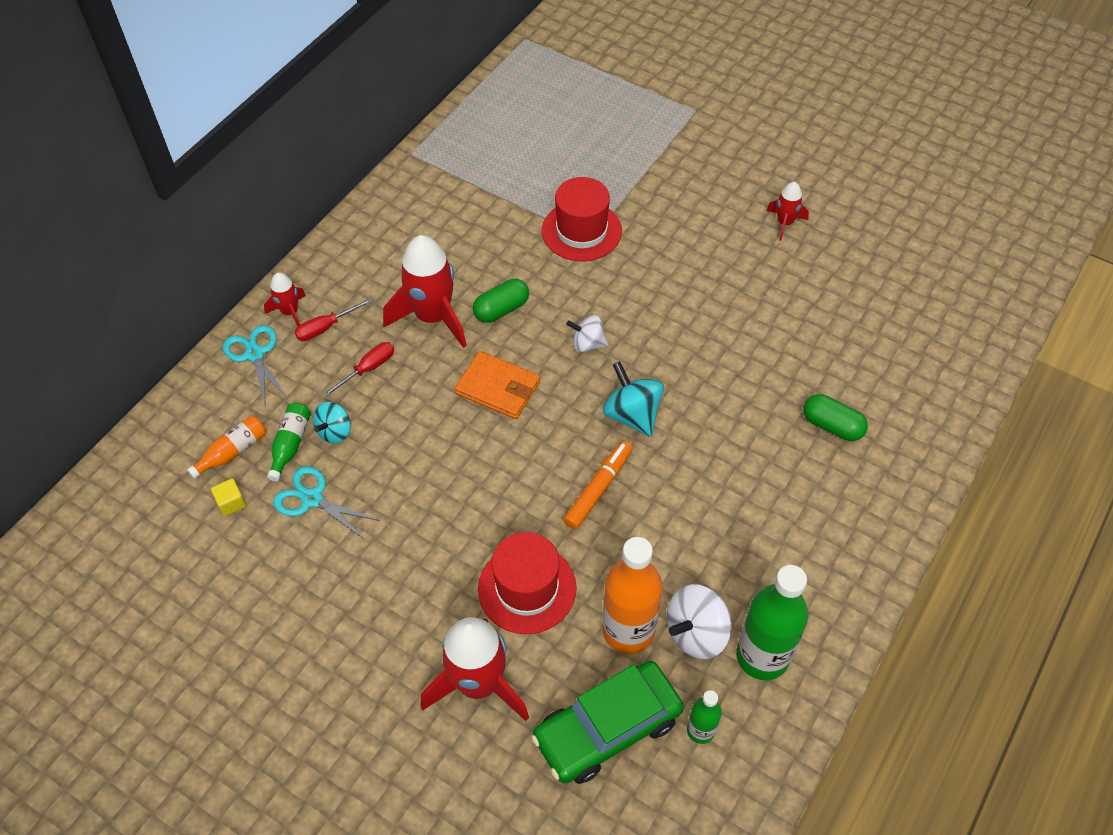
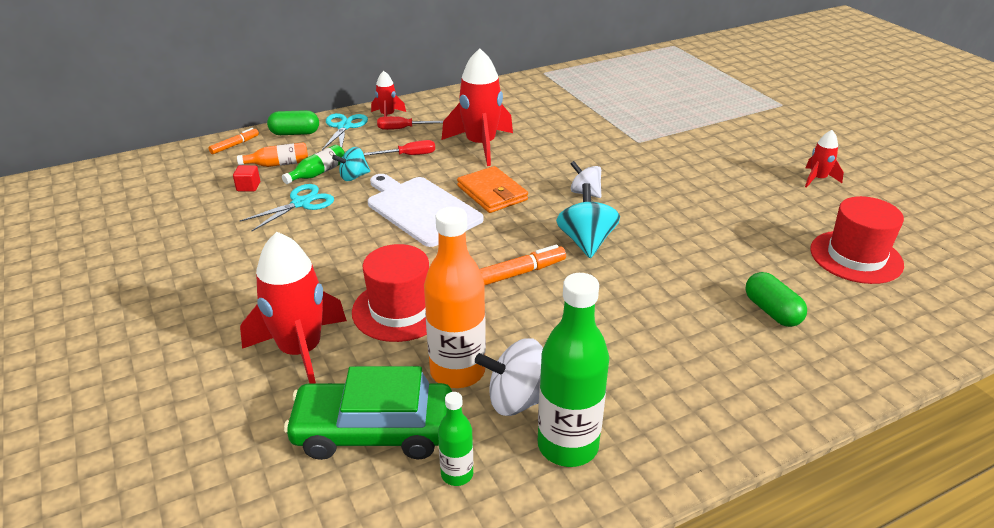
camera: 30 degrees right, 20 degrees down
yellow cube [211,479,246,516] -> red cube [233,165,260,192]
turquoise scissors [273,466,380,540] -> turquoise scissors turned 75 degrees clockwise [240,184,334,231]
green capsule [473,279,529,323] -> green capsule moved to [267,110,319,135]
red hat [542,177,622,261] -> red hat moved to [810,196,904,284]
none -> orange marker [209,128,259,154]
none -> white cutting board [368,174,484,247]

